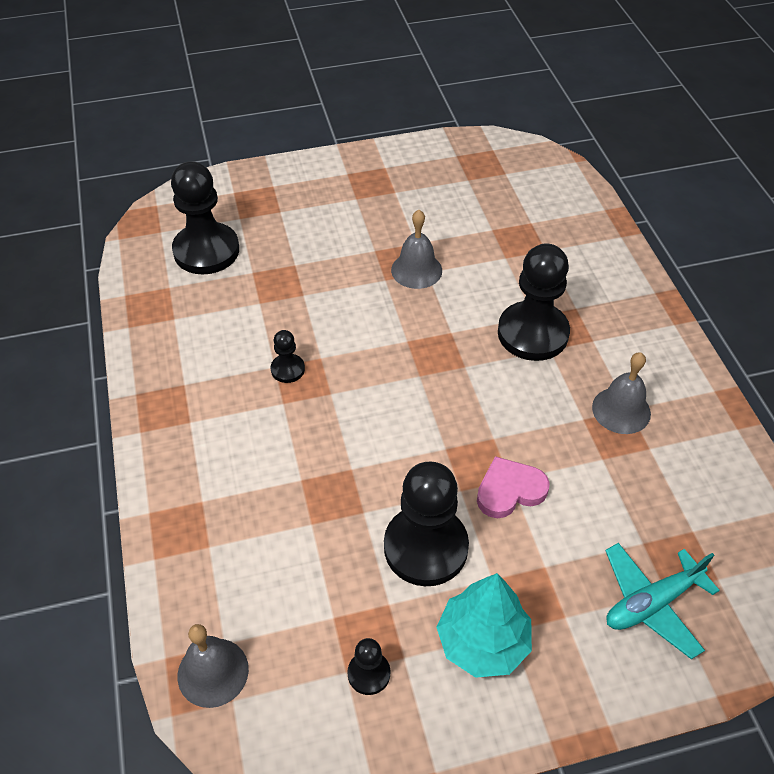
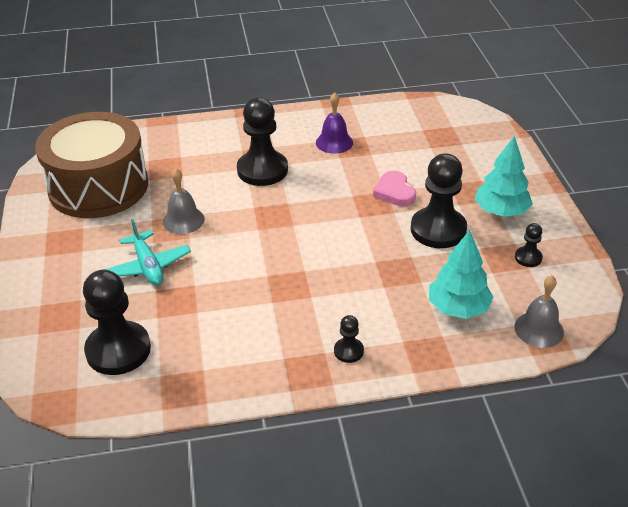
camera: 85 degrees left, 10 degrees down
black pawn [271,330,305,383] -> black pawn moved to [334,315,364,363]
grey bell [592,352,651,434] -> purple bell [316,92,353,154]
turquoise plane [605,543,720,659] -> turquoise plane moved to [104,219,191,285]
none -> brown drum [35,112,148,218]
none -> turquoise tree [429,230,494,319]

